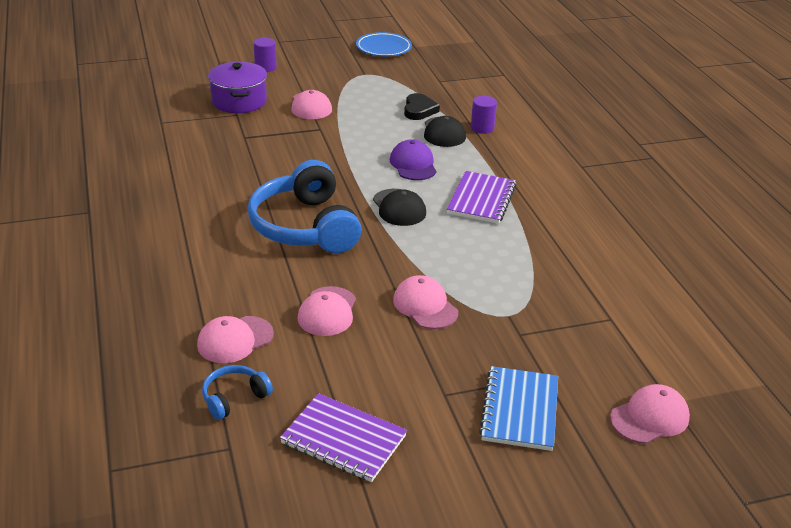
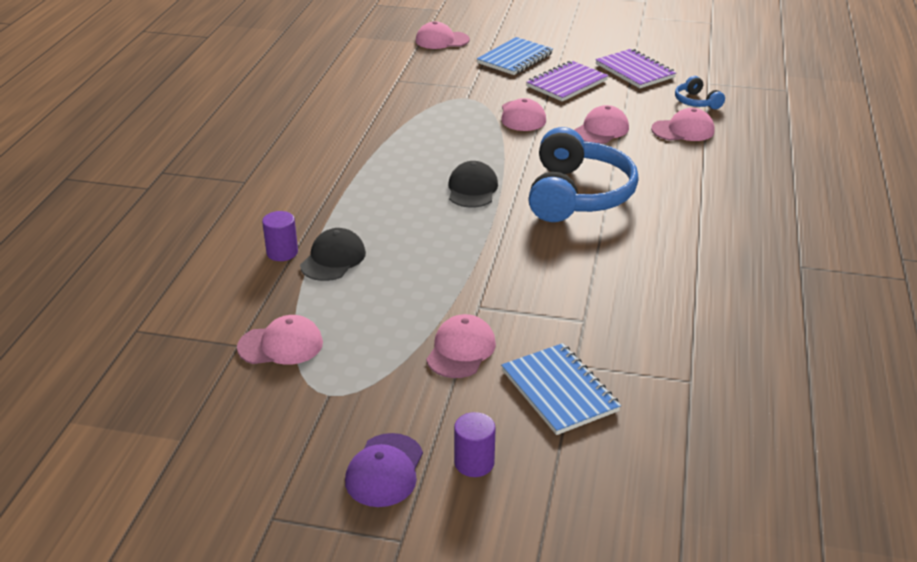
camera: 150 degrees left, 0 degrees up
blue headphones [202,365,273,420] -> blue headphones turned 75 degrees clockwise [675,76,725,109]
purple pot [208,62,267,113] -> blue notebook [501,343,621,435]
blue plate [356,32,412,56] -> none
purple cap [390,139,437,180] -> purple cap moved to [345,433,423,507]
black heart [404,93,440,120] -> none
purple notebook [447,171,516,224] -> purple notebook moved to [526,61,609,102]
none -> pink cap [237,315,323,365]

